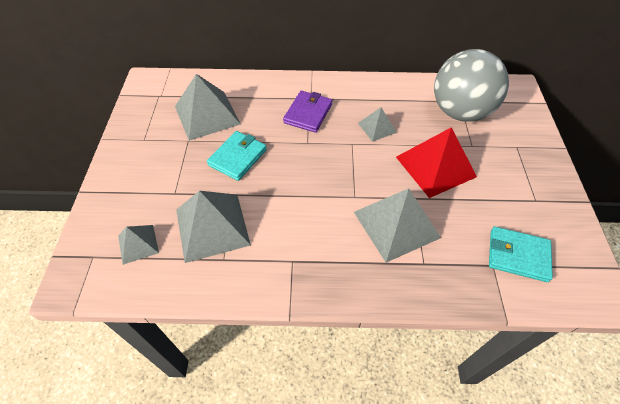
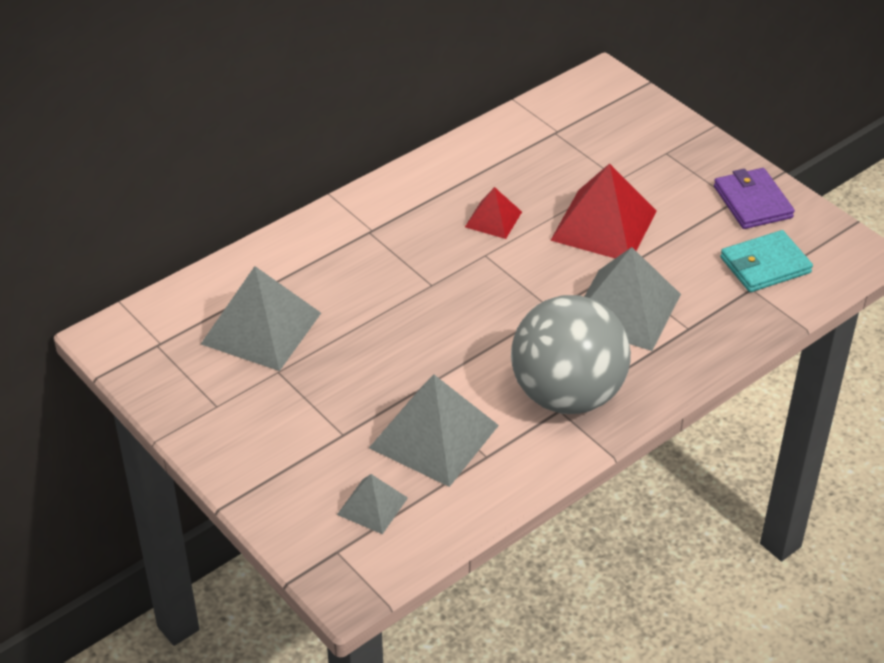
camera: 40 degrees left, 10 degrees down
turquoise wallet [207,131,267,181] -> none
purple wallet [283,91,332,133] -> purple wallet moved to [714,168,795,229]
grey pyramid [358,107,397,142] -> red pyramid [465,187,522,239]
grey ball [434,49,509,122] -> grey ball moved to [511,295,631,414]

